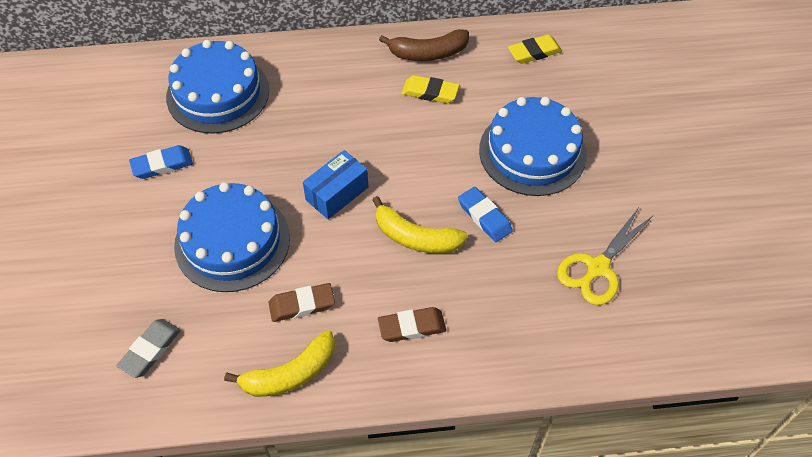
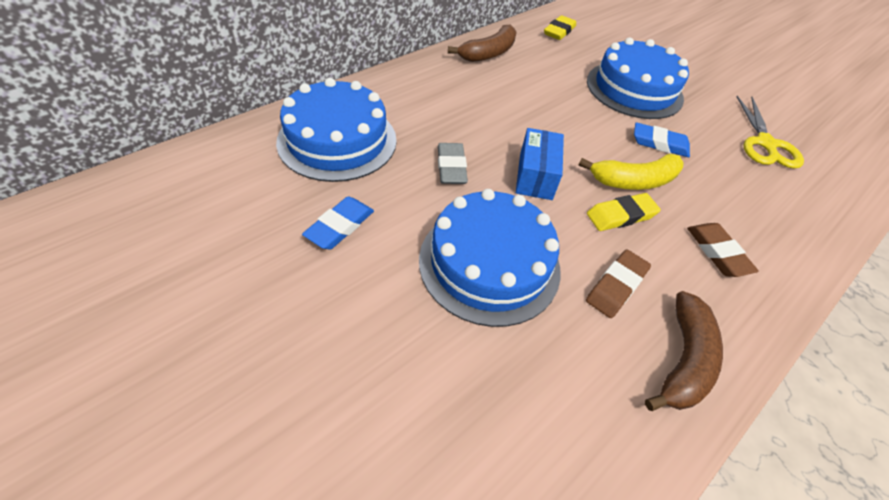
camera: 40 degrees left, 5 degrees down
grey eraser [117,319,181,378] -> grey eraser moved to [438,143,468,184]
yellow banana [224,330,335,397] -> brown banana [645,291,723,411]
brown eraser [378,307,446,342] -> brown eraser turned 60 degrees counterclockwise [687,223,759,277]
yellow eraser [402,75,459,103] -> yellow eraser moved to [587,193,661,231]

